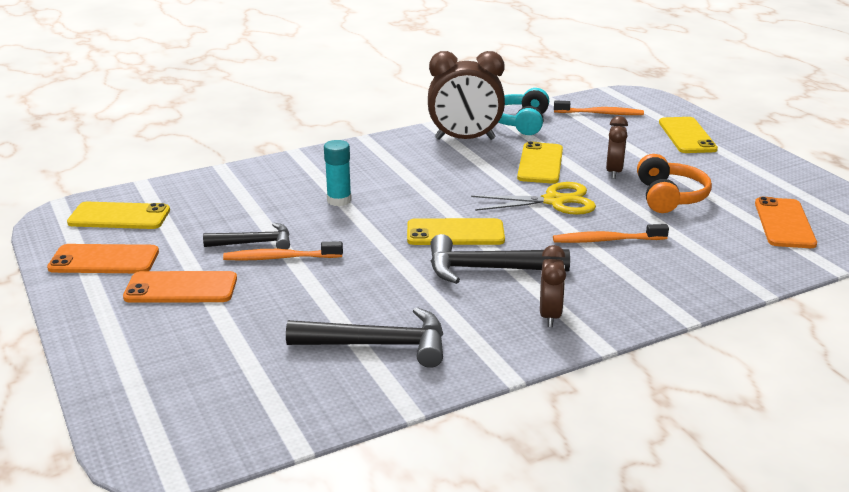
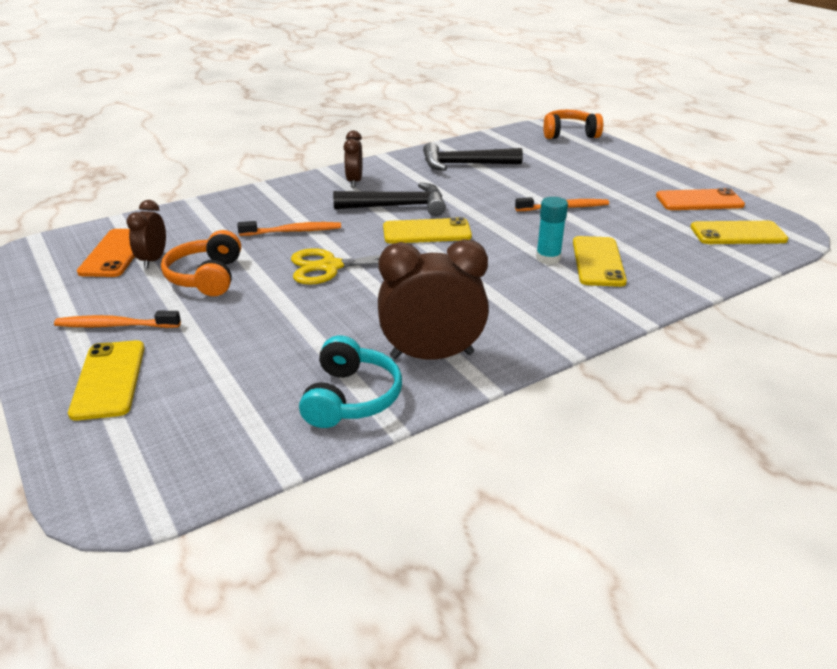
camera: 175 degrees right, 5 degrees up
orange phone [123,271,237,303] -> none
black hammer [203,223,290,249] -> none
yellow phone [517,141,563,184] -> yellow phone moved to [573,236,627,287]
orange toothbrush [554,100,644,115] -> orange toothbrush moved to [54,311,181,328]
brown clock [606,116,628,179] -> brown clock moved to [127,200,166,269]
none -> orange headphones [544,110,603,139]

